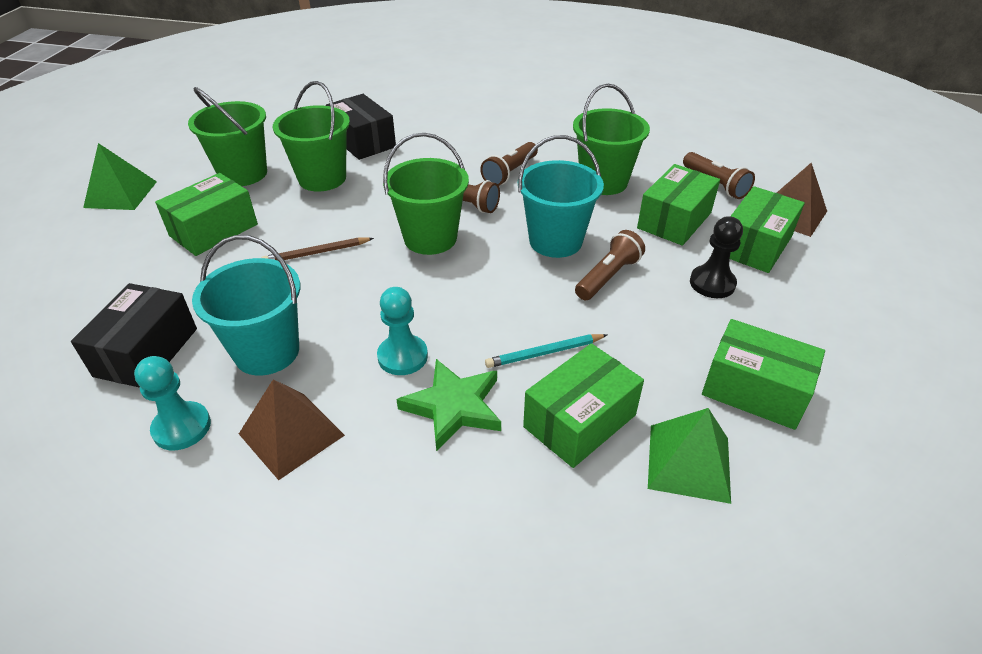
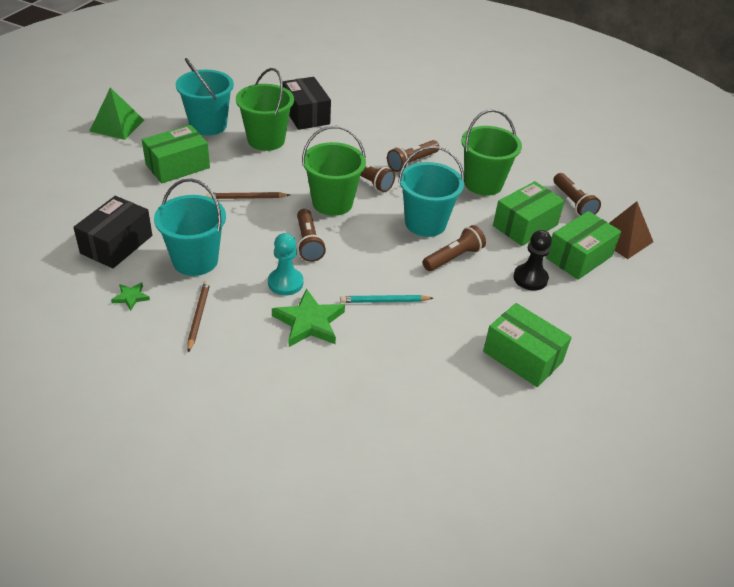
camera: 10 degrees right, 0 degrees up
turquoise pawn [134,356,211,450] -> green star [111,282,150,311]
green bucket [188,87,267,186] -> turquoise bucket [176,58,234,136]
brown pyramid [239,379,345,480] -> brown pencil [187,280,210,352]
green box [523,343,644,468] -> none
green pyramid [648,408,731,504] -> none
none -> brown flashlight [297,209,326,262]

